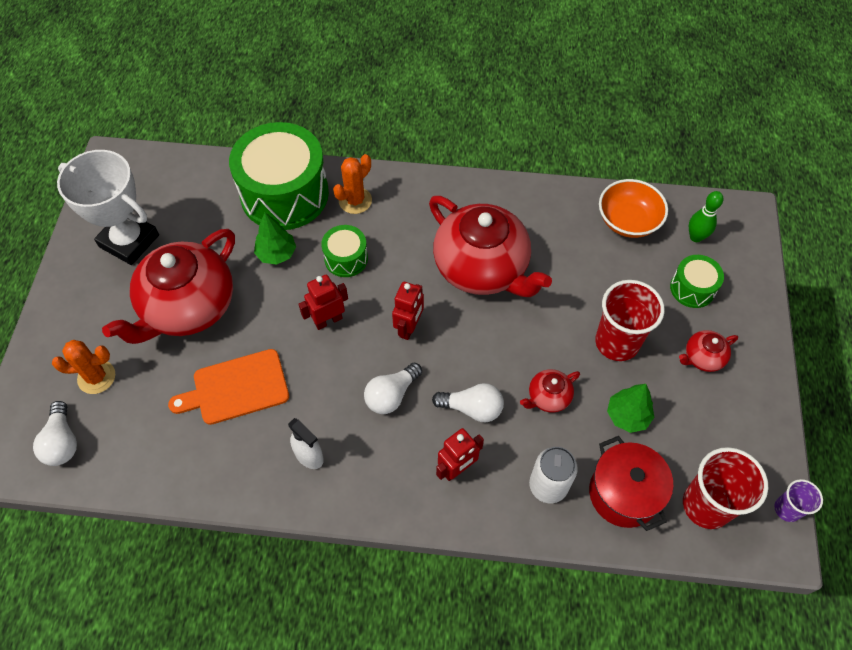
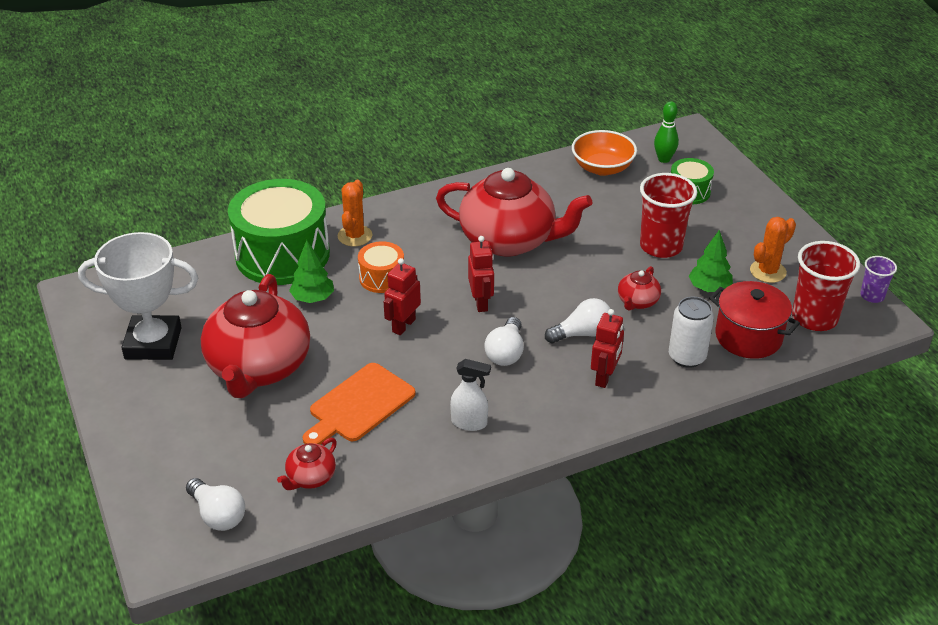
camera: 30 degrees left, 20 degrees down
orange cactus [52,340,115,394] -> orange cactus moved to [750,217,796,283]
green drum [321,225,368,277] -> orange drum [358,241,404,293]
red teapot [679,330,738,372] -> red teapot moved to [277,438,337,490]

